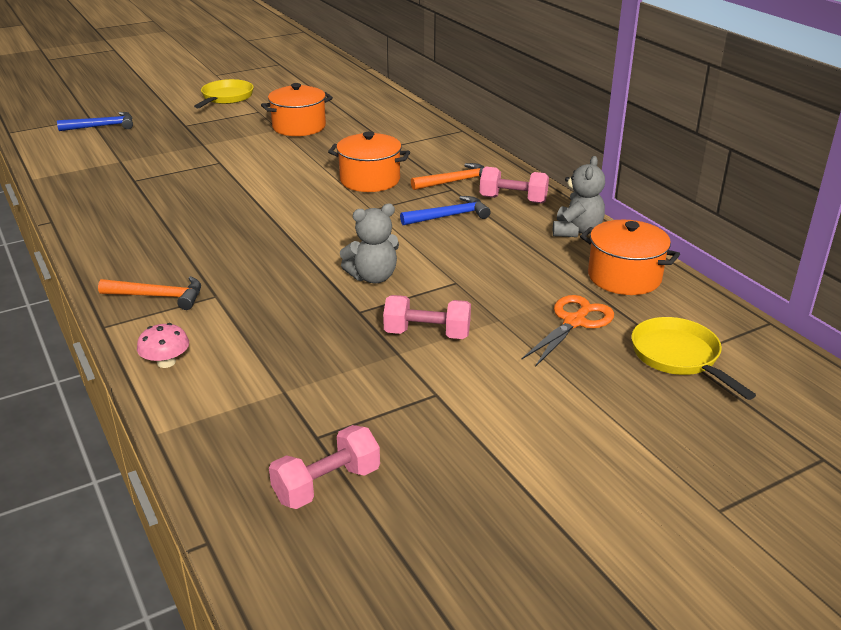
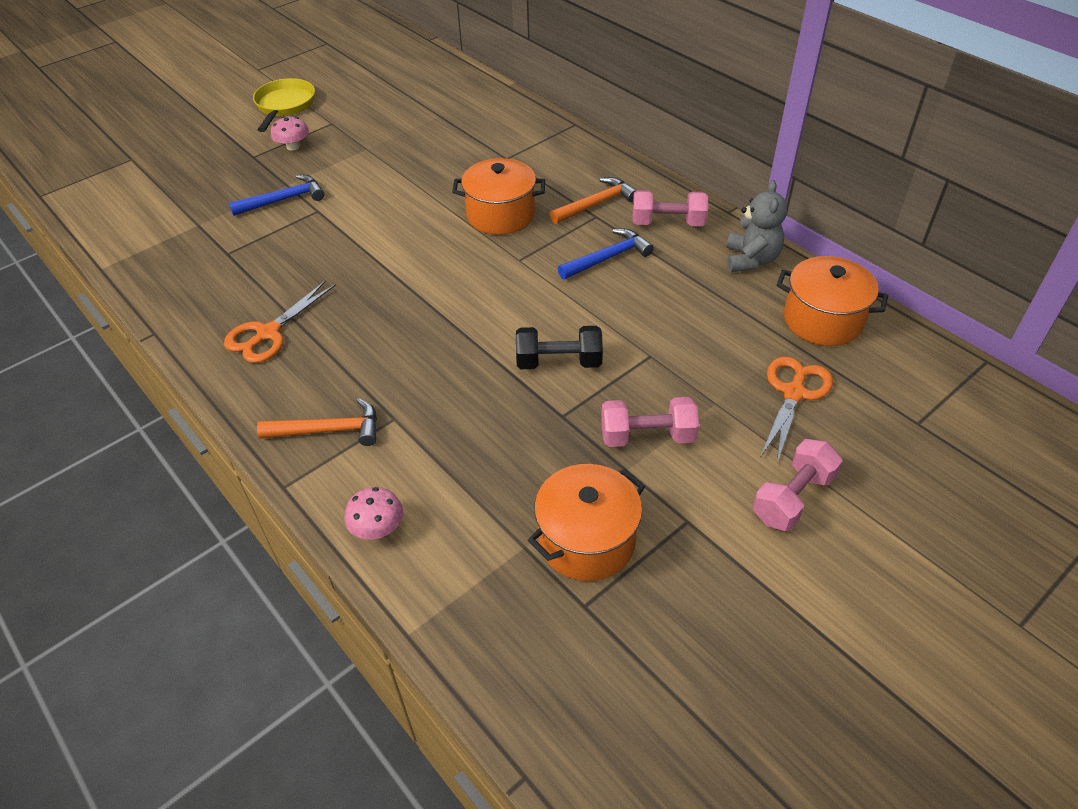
camera: 10 degrees left, 15 degrees up
blue hammer [57,112,133,131] -> blue hammer moved to [229,175,325,216]
orange pot [261,83,333,136] -> orange pot moved to [528,464,645,581]
pink dumbbell [269,425,380,509] -> pink dumbbell moved to [753,439,843,531]
grey teddy bear [340,203,399,283] -> black dumbbell [516,326,603,369]
yellow pan [631,317,756,400] -> none
none -> orange scissors [224,280,336,363]
none -> pink mushroom [271,116,309,151]

